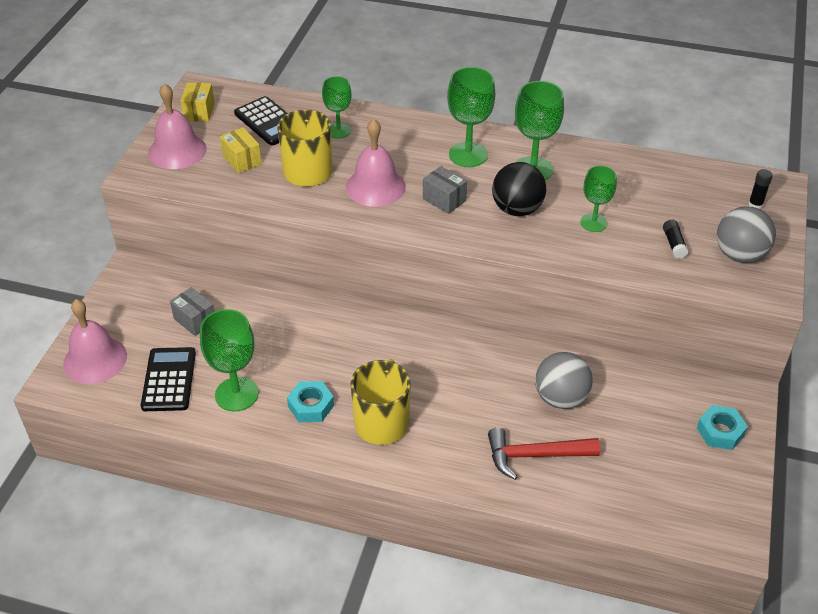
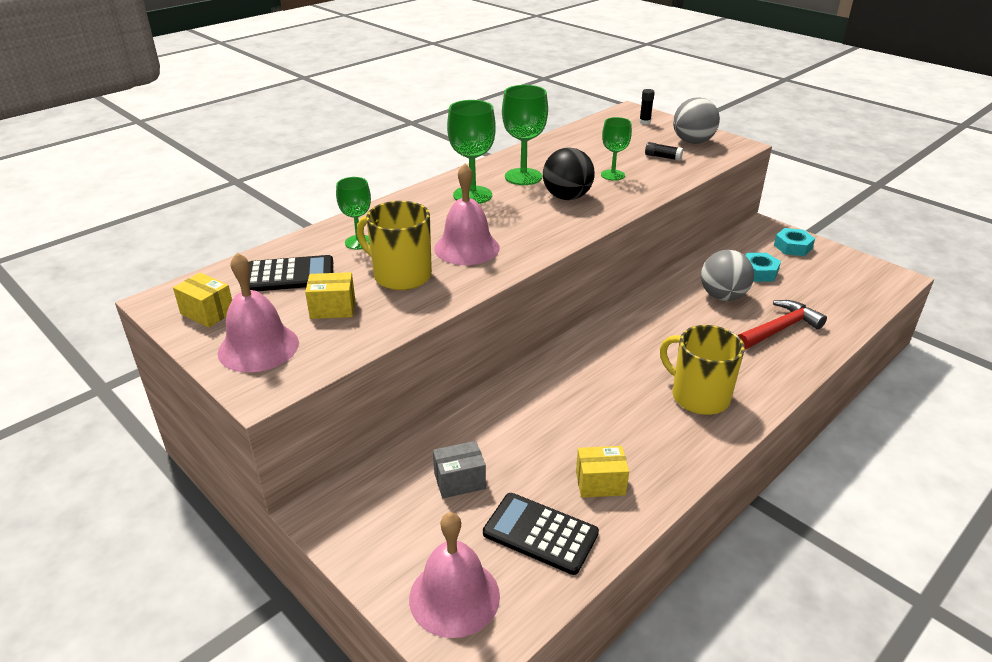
camera: 60 degrees left, 10 degrees down
green goblet [200,309,258,412] -> yellow box [576,446,629,498]
turquoise nut [287,381,334,422] -> turquoise nut moved to [745,253,781,282]
grey box [423,166,467,214] -> none
red hammer [488,428,600,480] -> red hammer turned 150 degrees counterclockwise [738,300,827,349]

